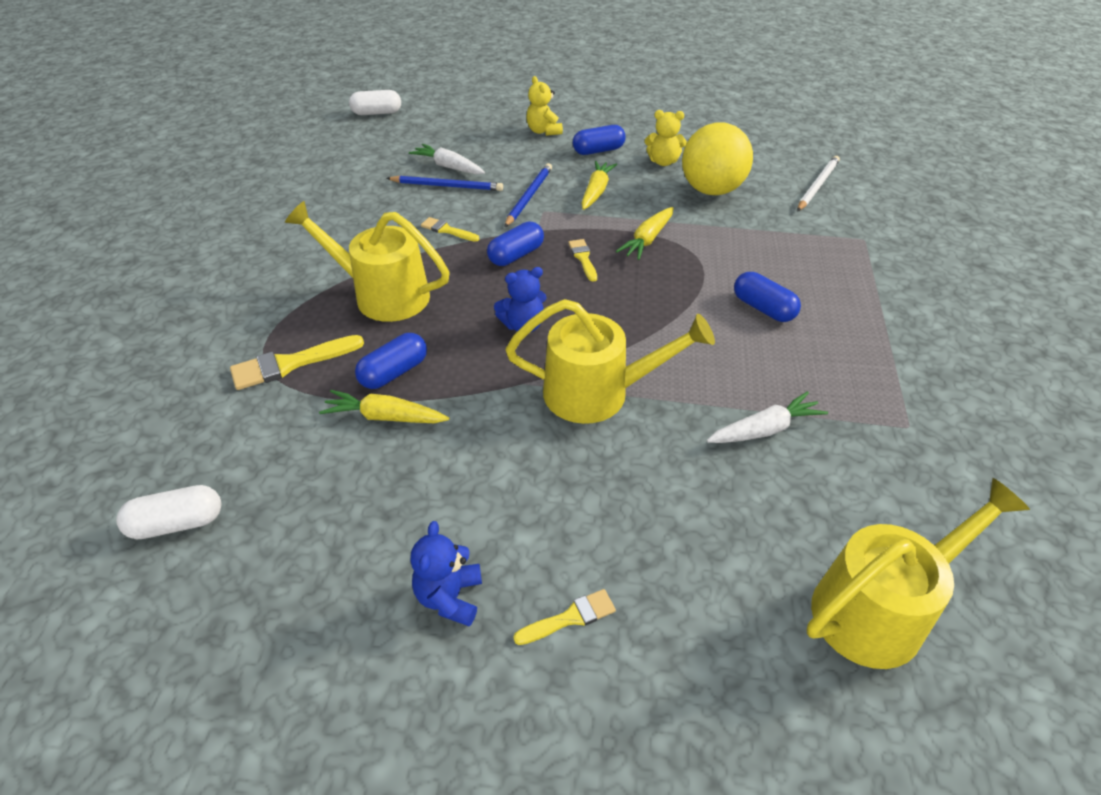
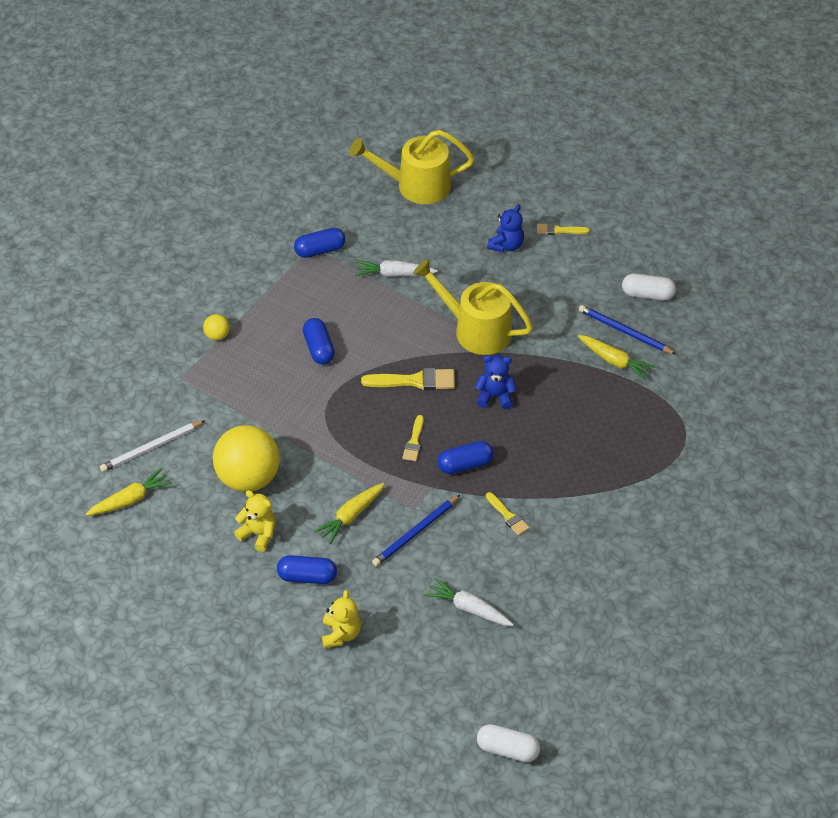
camera: 155 degrees left, 5 degrees up
white capsule [116,485,221,539] -> white capsule moved to [622,273,676,300]
yellow brush [230,335,364,390] -> yellow brush moved to [361,368,455,390]
yellow watering can [285,201,450,322] -> none
blue capsule [355,333,427,389] -> blue capsule moved to [294,228,346,258]
blue pencil [386,175,503,191] -> blue pencil moved to [579,305,676,354]
white carrot [409,144,485,175] -> white carrot turned 150 degrees clockwise [425,578,514,626]
blue teddy bear [411,521,482,626] -> blue teddy bear moved to [487,204,524,252]
yellow carrot [616,207,674,260] -> yellow carrot moved to [86,468,172,516]
none -> yellow ball [203,314,230,340]

